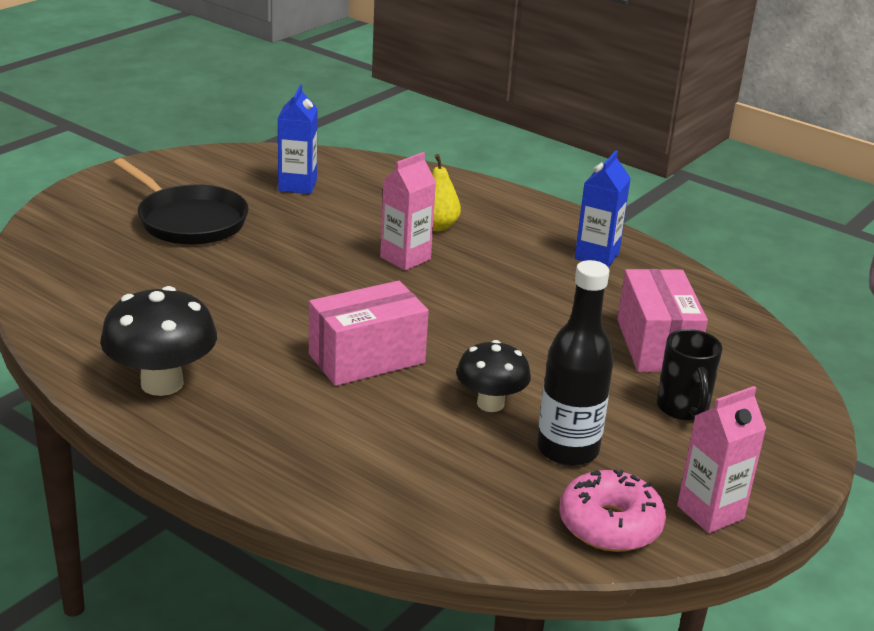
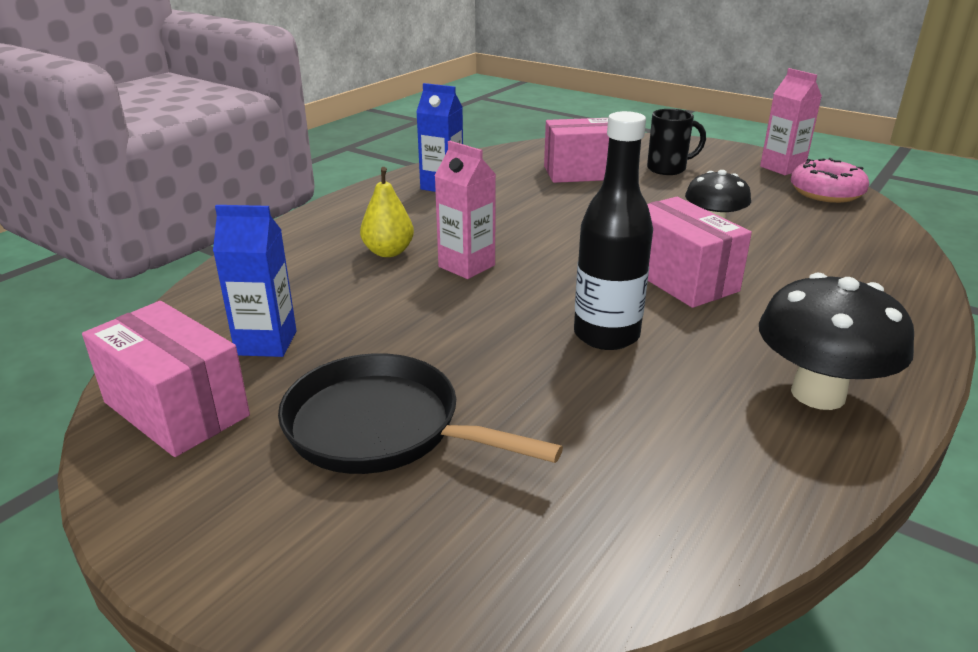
camera: 90 degrees left, 0 degrees up
black pan [113,158,249,245] -> black pan turned 105 degrees counterclockwise [278,353,563,474]
black bottle [537,260,614,466] -> black bottle moved to [574,111,653,350]
none -> pink box [82,301,250,457]

